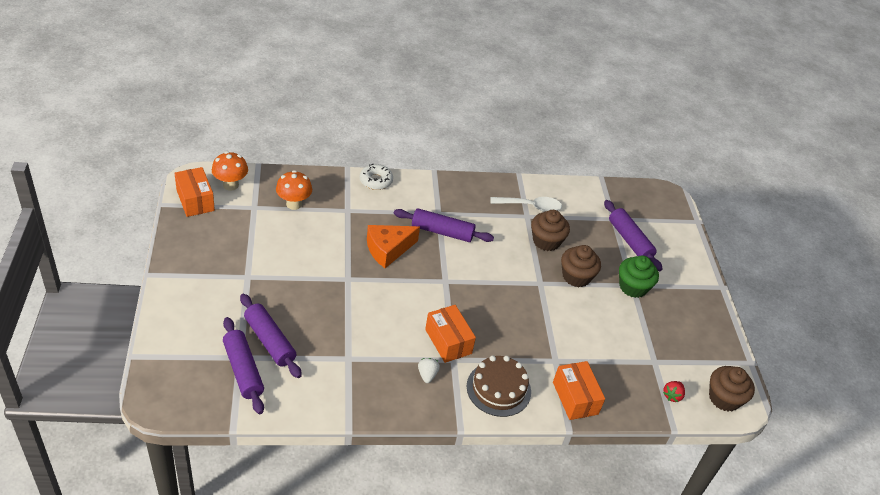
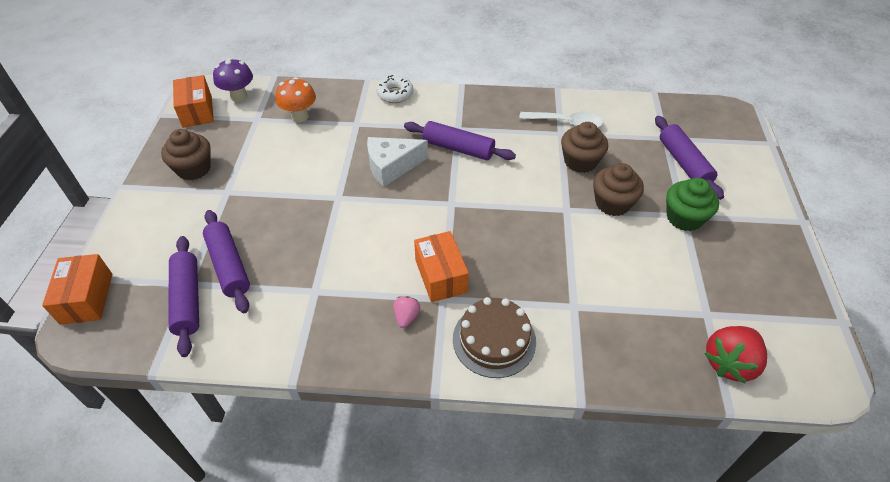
camera: 15 degrees right, 5 degrees up
orange mushroom [212,151,248,191] -> purple mushroom [213,58,253,102]
orange cheese [367,225,420,268] -> white cheese [367,137,428,187]
white strawberry [418,358,440,383] -> pink strawberry [393,296,420,328]
orange box [553,361,605,420] -> orange box moved to [42,254,113,325]
red strawberry [663,381,685,402] -> red strawberry [705,326,767,383], size x1.92
brown cupcake [709,366,755,412] -> brown cupcake moved to [161,129,211,180]

